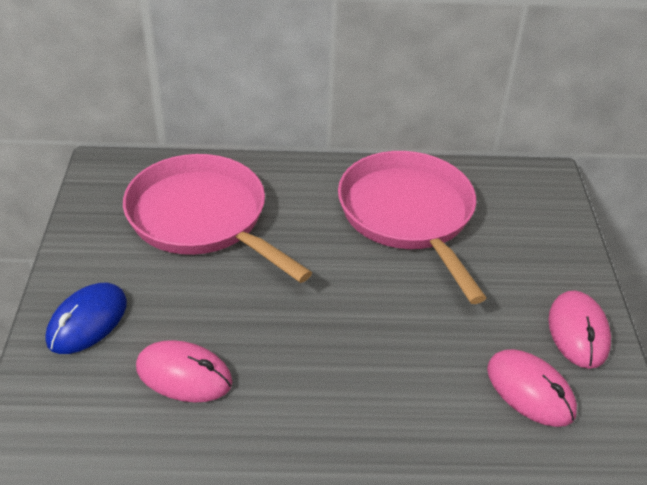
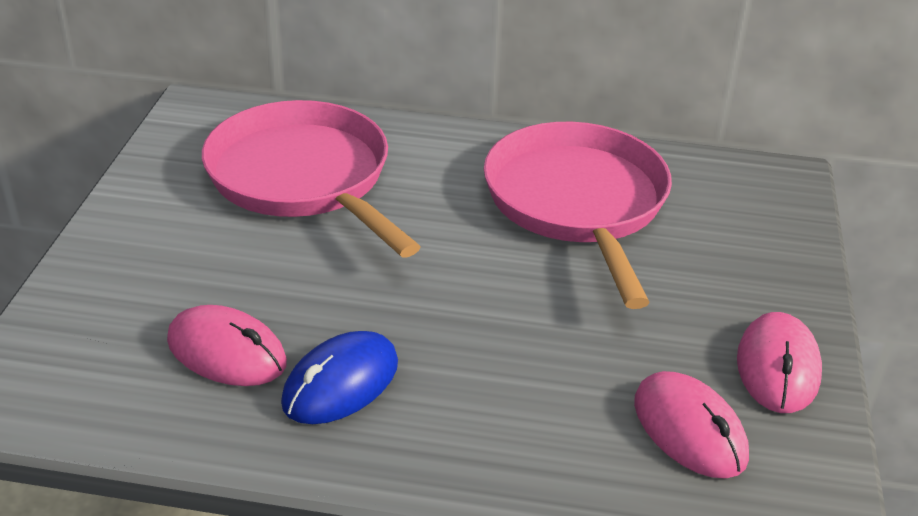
camera: 10 degrees right, 5 degrees down
blue mouse [46,283,127,354] -> blue mouse moved to [281,331,398,424]

